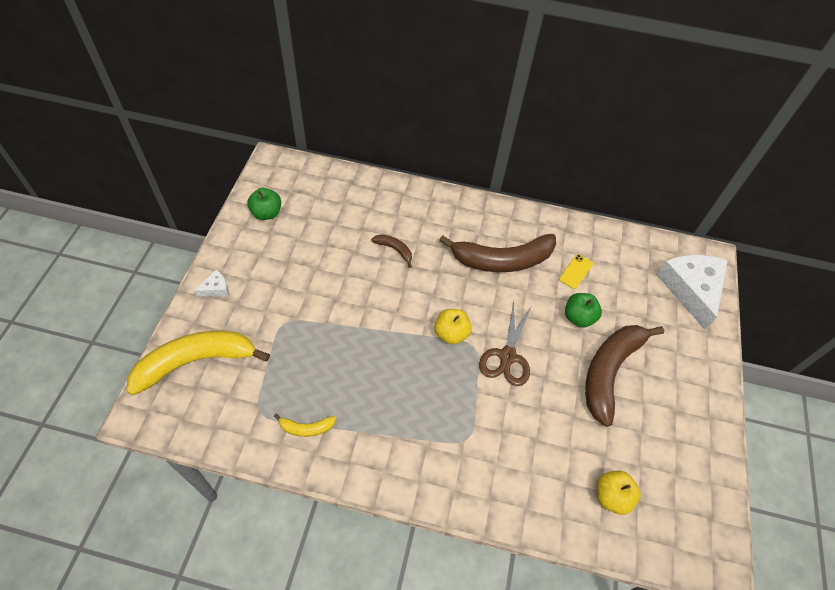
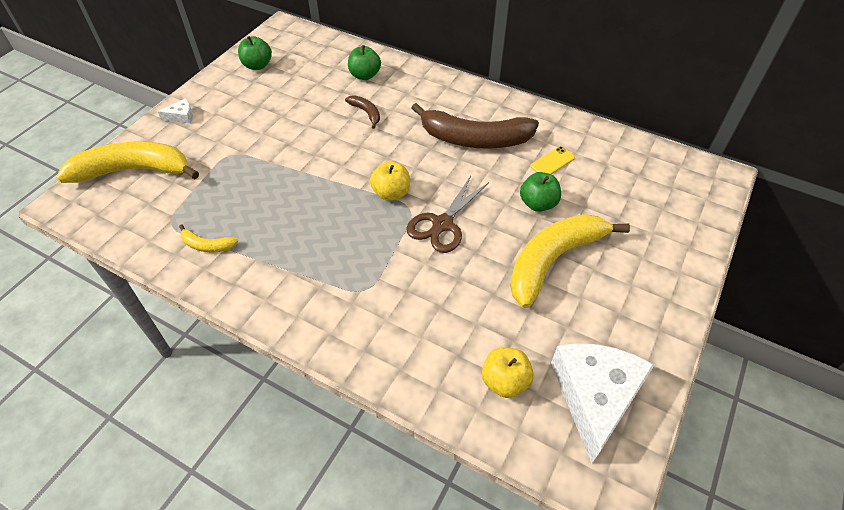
camera: 20 degrees right, 5 degrees down
brown banana [585,325,664,427] -> yellow banana [510,214,630,308]
white cheese [657,255,728,330] -> white cheese moved to [551,343,654,464]
none -> green apple [348,45,381,80]

